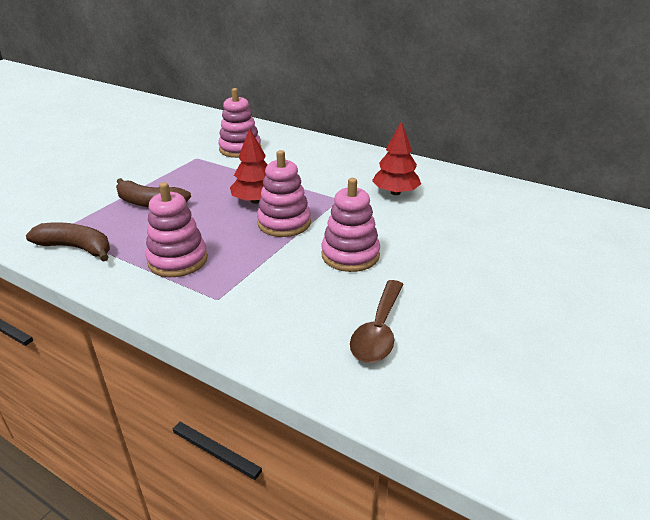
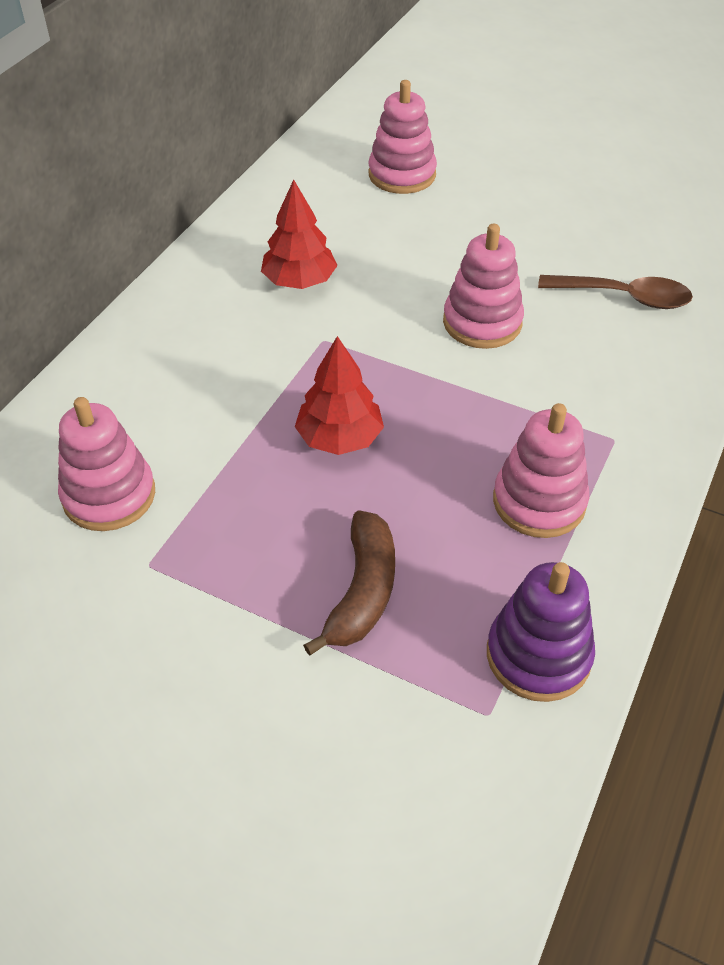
camera: 95 degrees left, 15 degrees up
brown banana [26,222,110,262] -> purple stacking toy [487,562,595,702]
pink stacking toy [257,150,311,237] -> pink stacking toy moved to [369,80,437,194]

